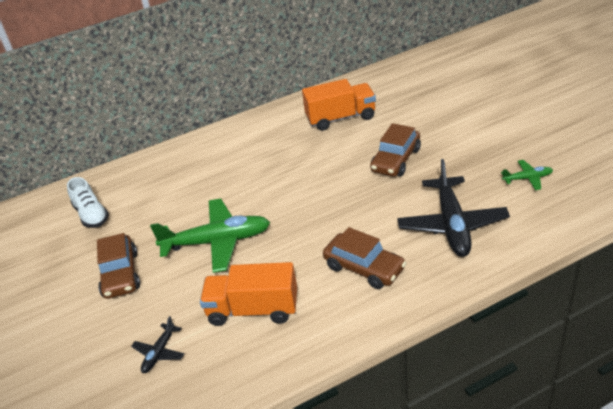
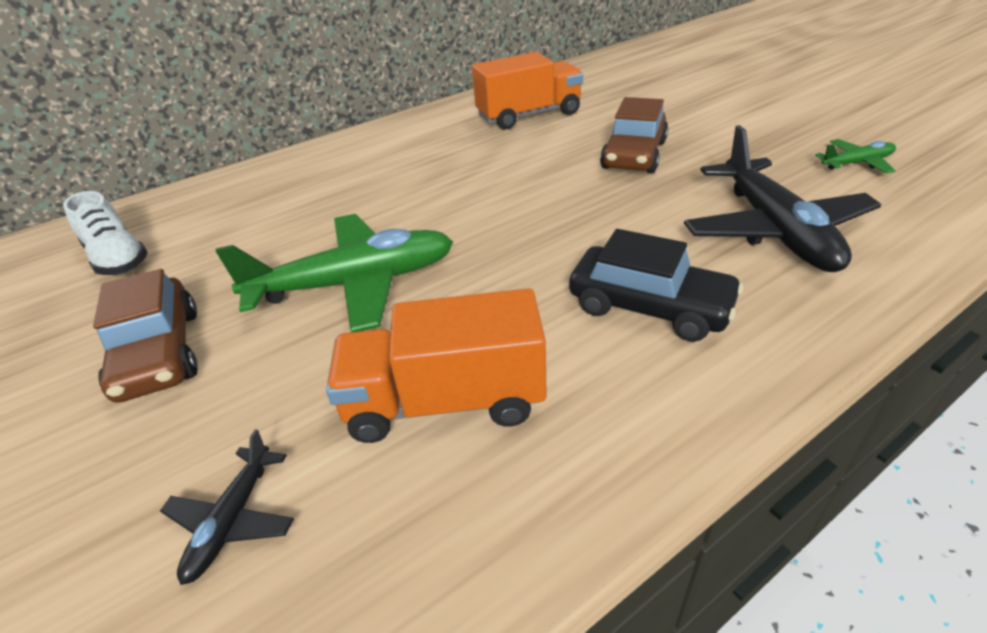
camera: 10 degrees left, 0 degrees up
brown car [323,227,406,289] -> black car [569,229,744,342]

